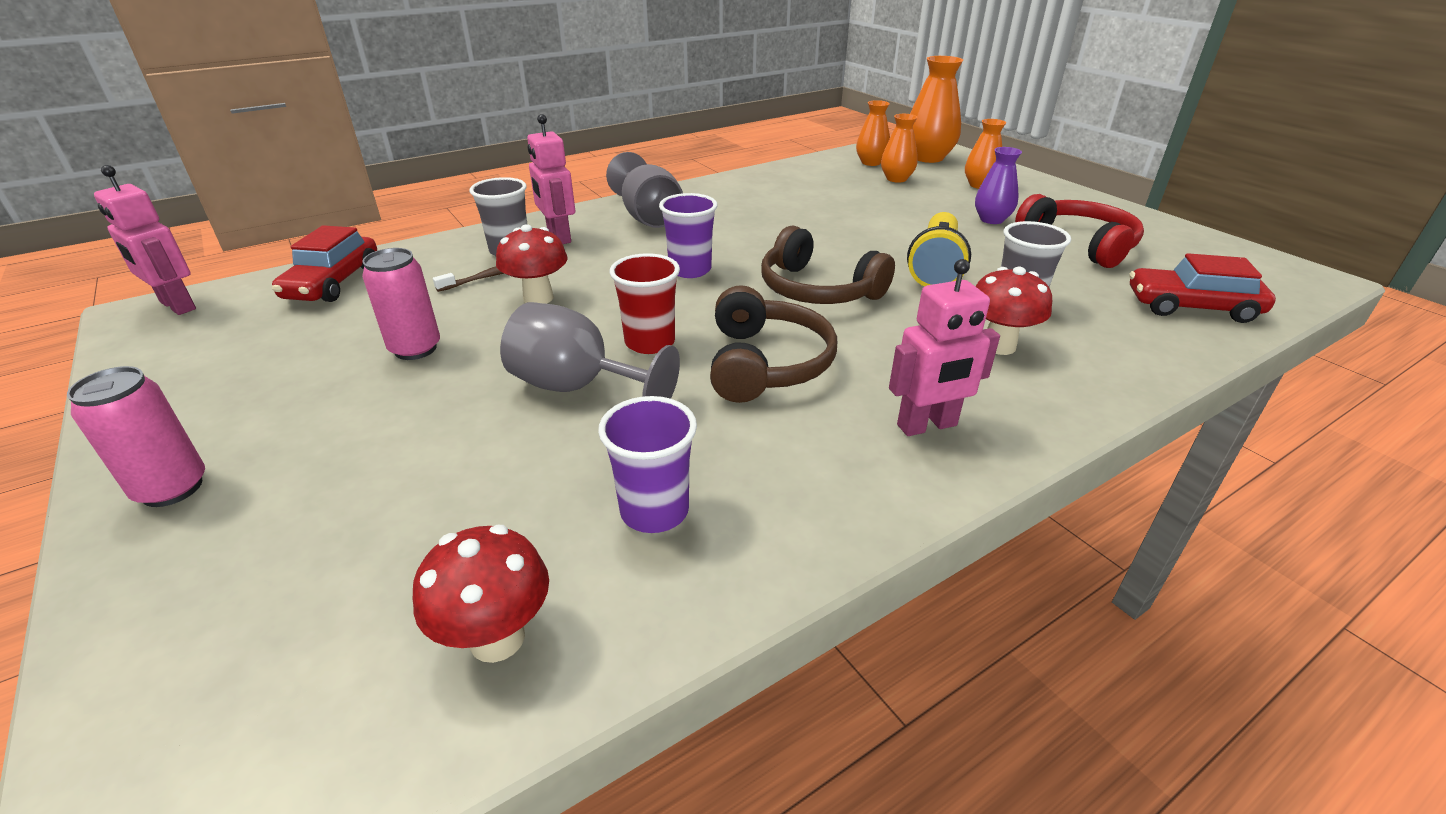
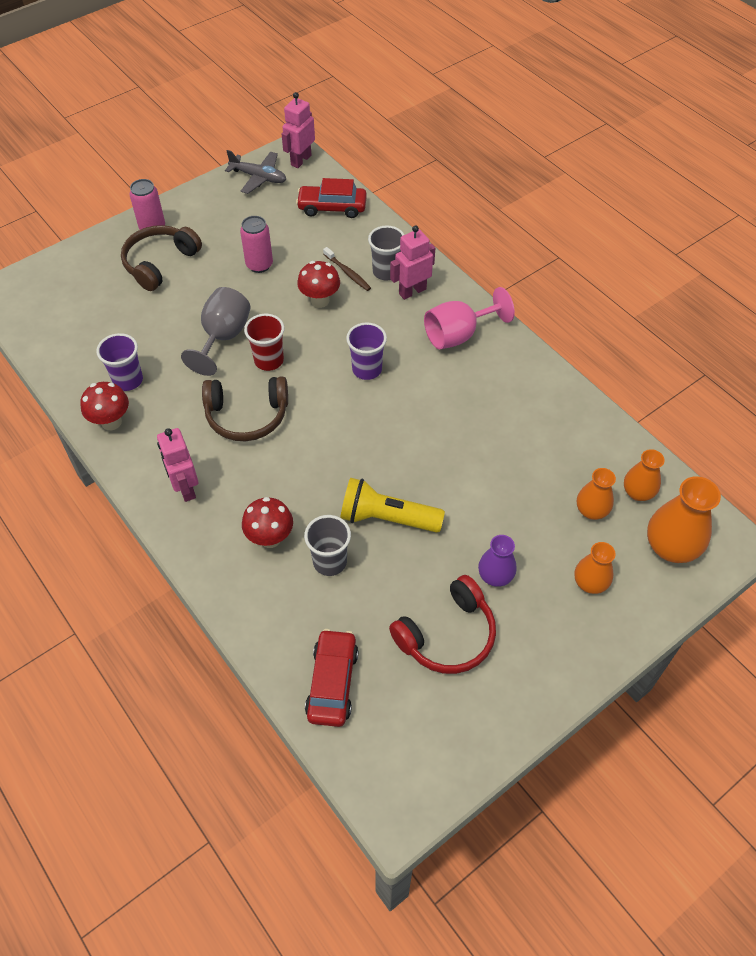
camera: 85 degrees right, 20 degrees up
red mushroom [413,525,549,663] -> red mushroom moved to [80,382,129,430]
grey goblet [606,152,683,228] -> pink goblet [424,287,515,349]
brown headphones [761,225,895,304] -> brown headphones moved to [121,225,202,291]
none -> grey plane [225,150,286,194]

